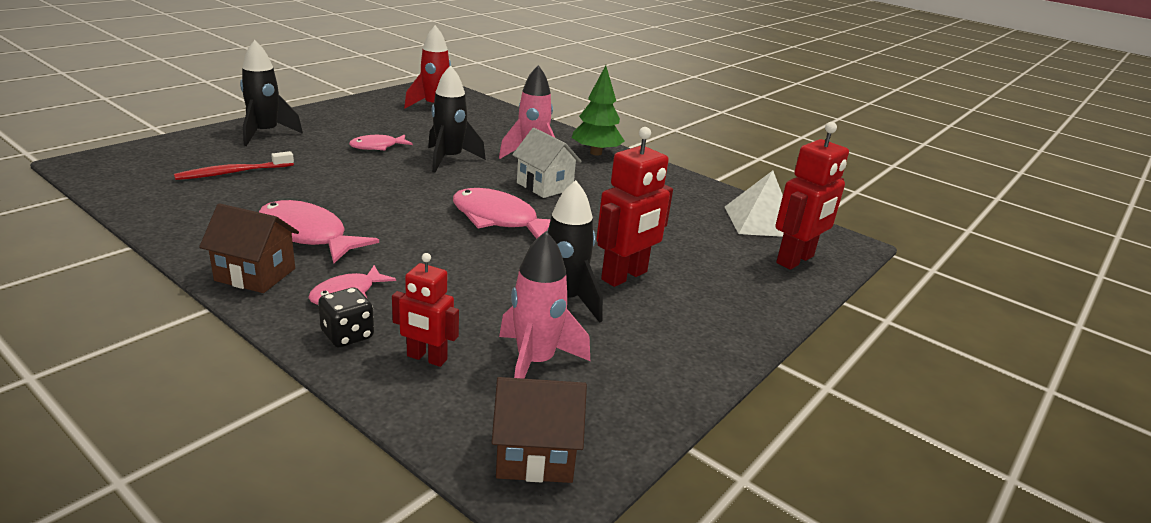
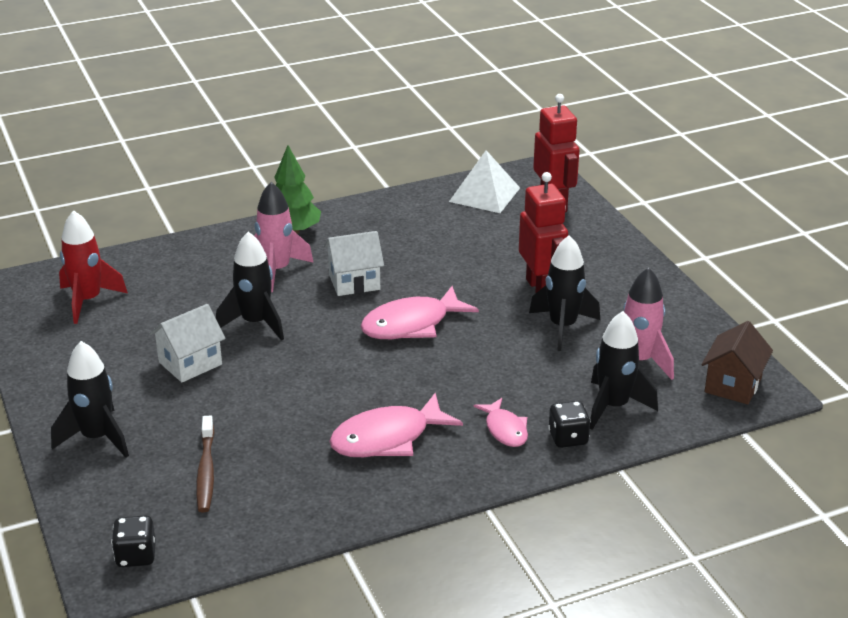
camera: 60 degrees left, 5 degrees up
red toothbrush [174,151,294,180] -> brown toothbrush [196,416,215,513]
brown house [199,203,299,293] -> none
pink fish [349,134,413,151] -> white house [149,304,225,382]
red robot [392,253,459,367] -> black rocket [590,311,658,430]
none -> black dice [111,515,156,567]

